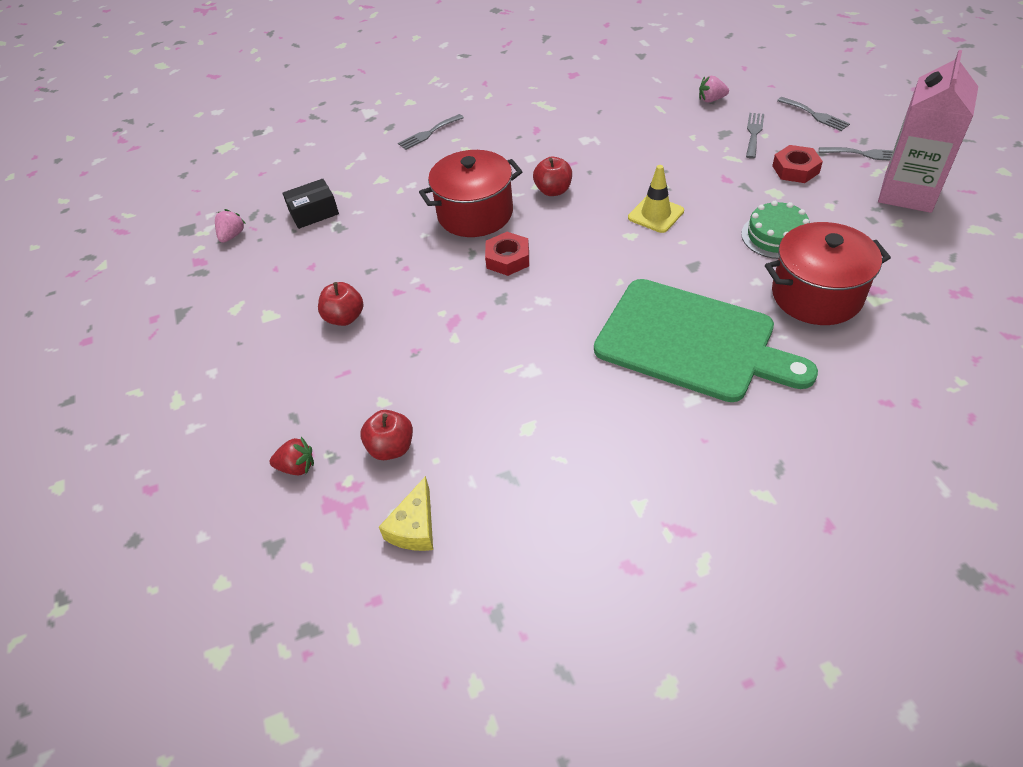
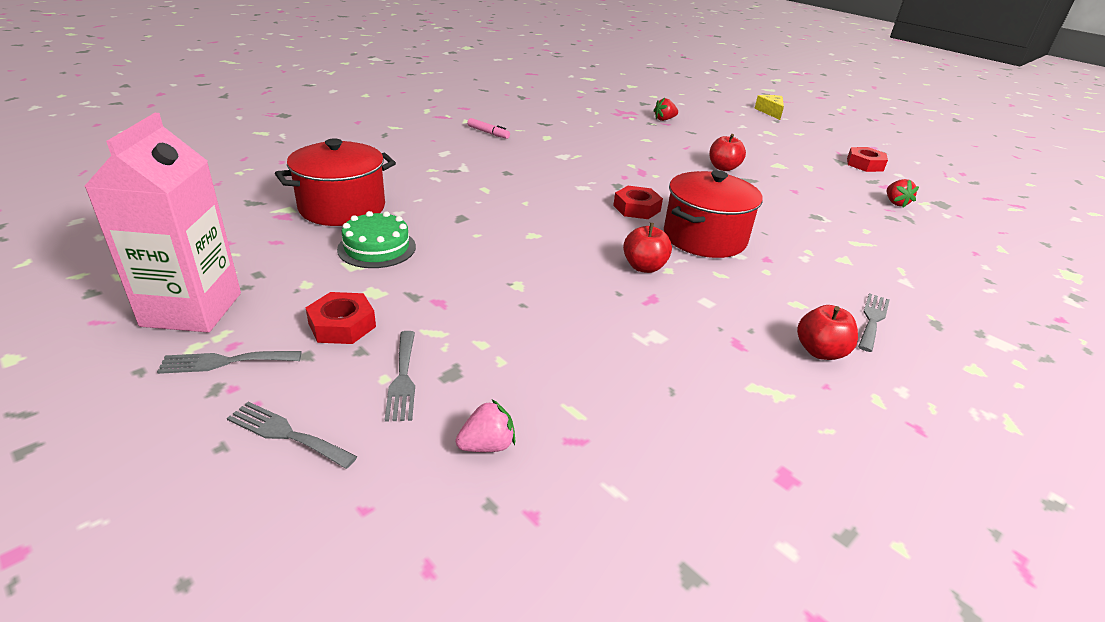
camera: 150 degrees right, 15 degrees down
pink strawberry [215,209,246,243] -> red strawberry [887,179,919,208]
black box [282,179,339,229] -> none
red apple [360,410,413,460] -> red apple moved to [797,305,858,360]
yellow cheese [379,476,433,551] -> yellow cheese moved to [754,95,784,120]
green cutting board [594,279,818,402] -> none
yellow traffic cone [628,165,684,233] -> none
none -> pink marker [467,118,510,139]
none -> red nut [847,147,888,172]

